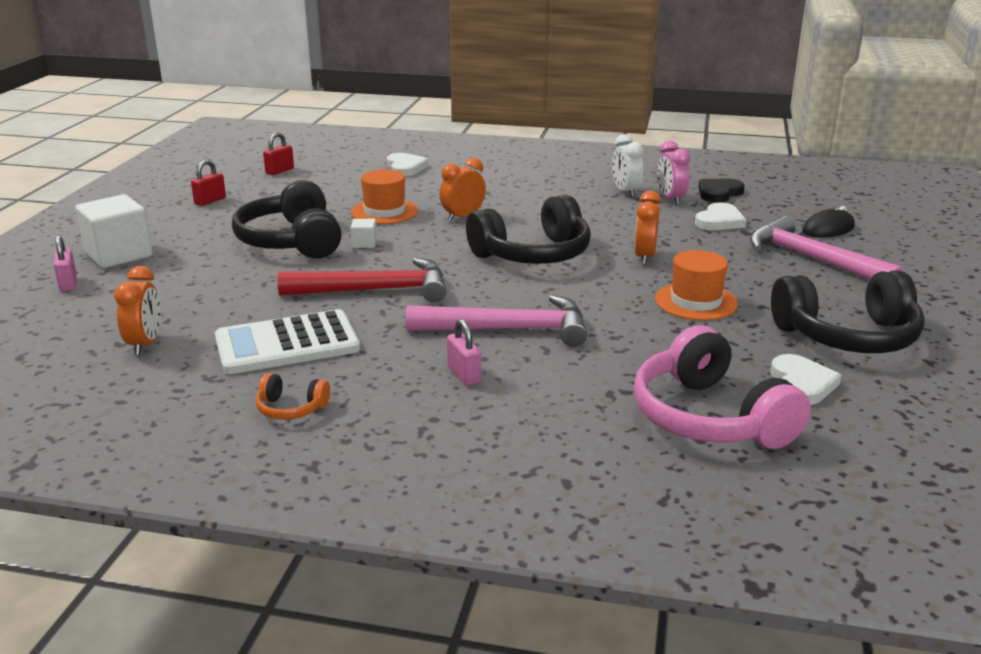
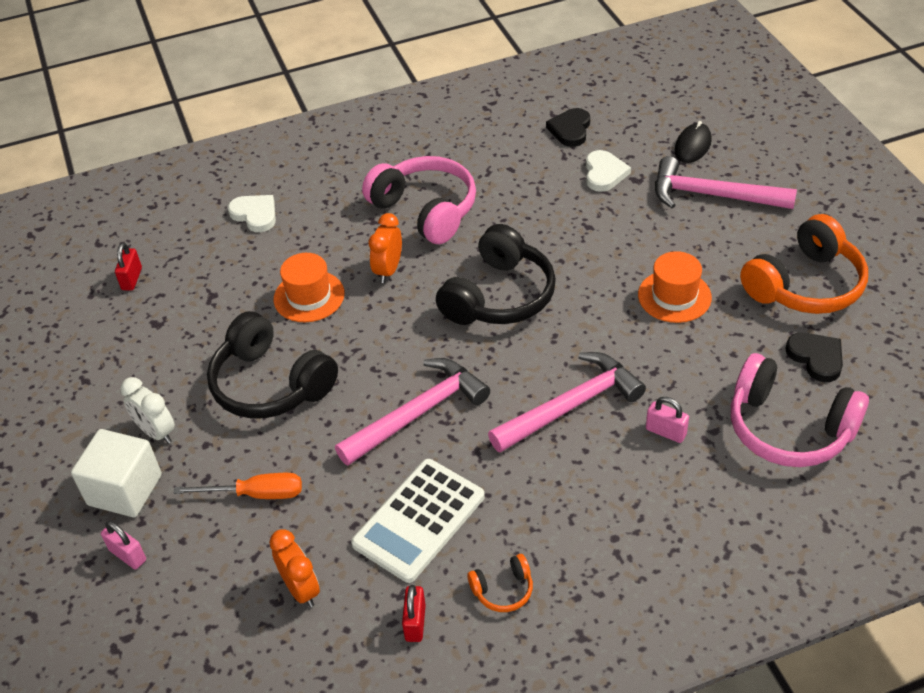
camera: 30 degrees left, 20 degrees up
red padlock [191,160,226,206] -> red padlock moved to [402,585,426,642]
red hammer [277,258,446,302] -> pink hammer [335,358,490,466]
white cube [351,219,377,248] -> none
pink padlock [447,319,481,386] -> pink padlock moved to [646,397,689,443]
white clock [612,134,644,198] -> white clock moved to [120,377,175,444]
orange clock [634,191,661,265] -> none
pink clock [657,141,690,205] -> none
black headphones [771,271,925,353] -> orange headphones [740,214,868,314]
white heart [771,354,841,405] -> black heart [785,332,843,382]
none -> orange screwdriver [174,473,302,499]
none -> pink headphones [362,156,476,244]

